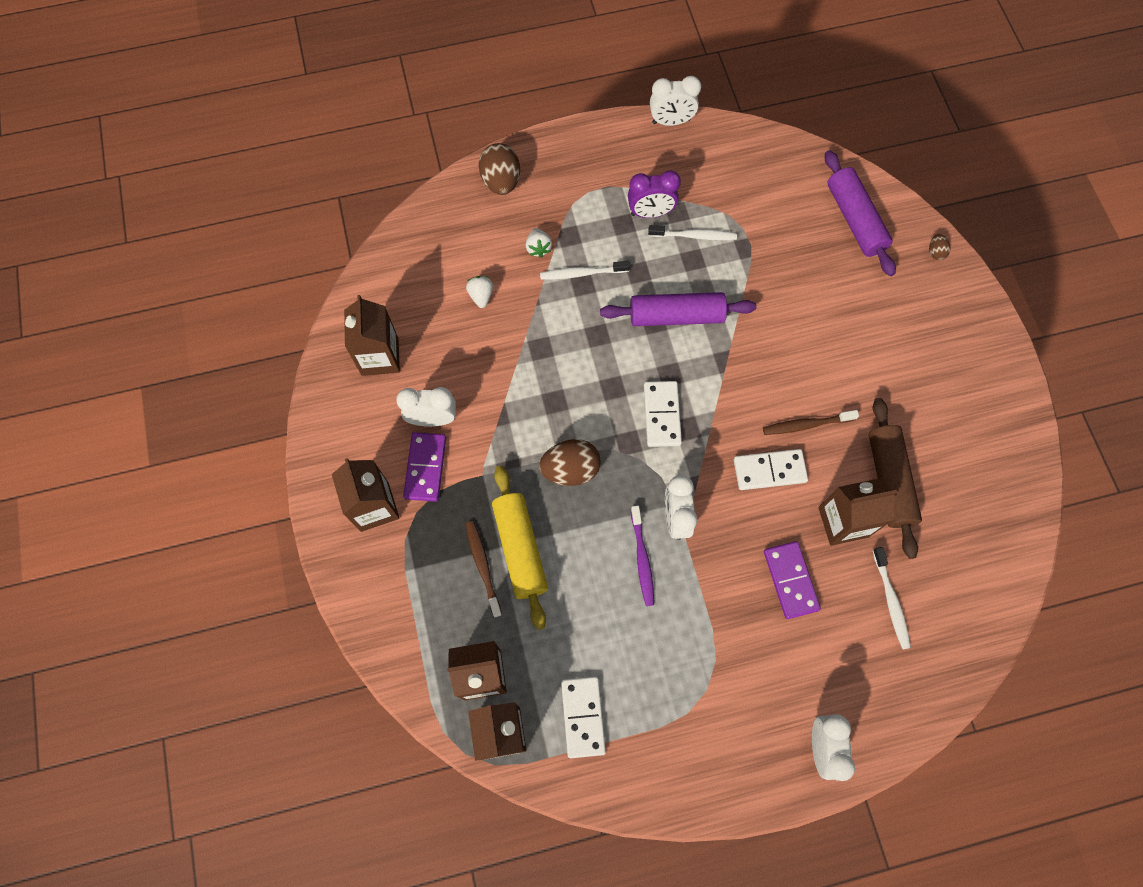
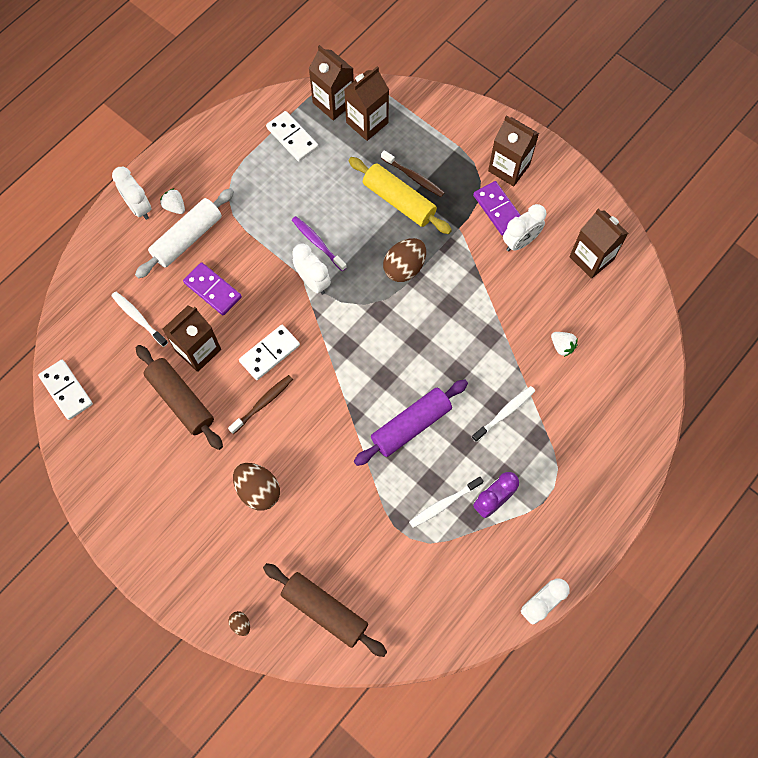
camera: 145 degrees right, 0 degrees up
brown egg [478,143,520,195] -> brown egg moved to [233,463,280,510]
white strawberry [526,228,552,258] -> white strawberry moved to [160,188,185,214]
white domino [644,381,682,447] -> white domino moved to [38,360,93,420]
purple rolling pin [825,150,896,276] -> brown rolling pin [263,563,387,657]
none -> white rolling pin [135,188,234,279]

